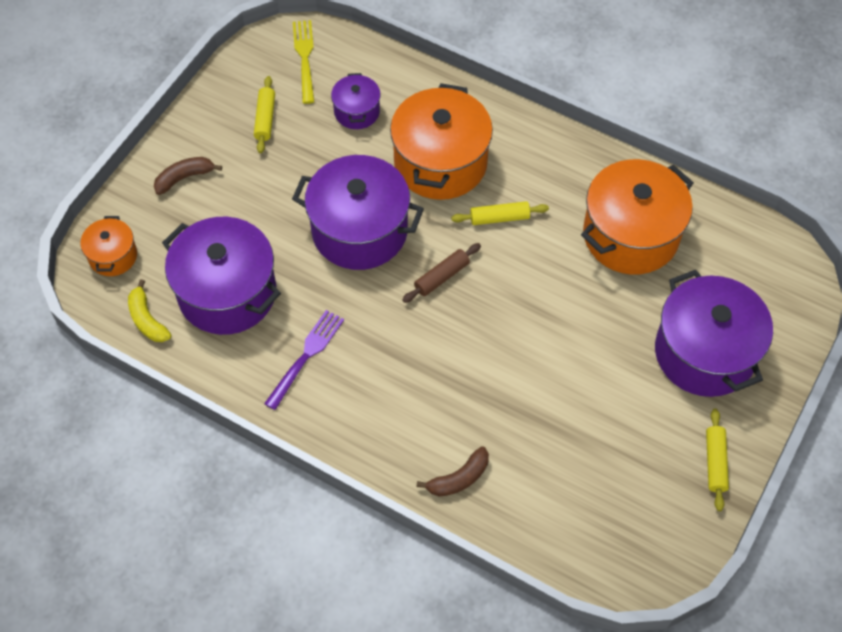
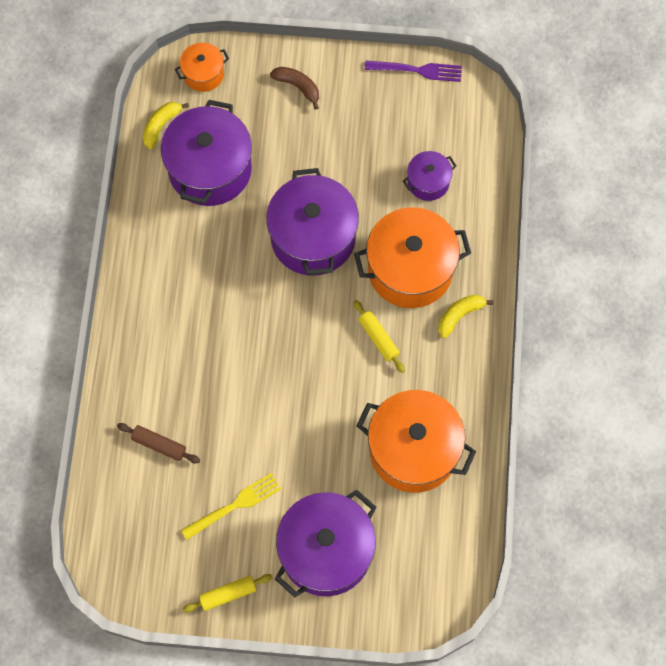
camera: 65 degrees right, 10 degrees up
yellow rolling pin [254,76,275,153] -> none
purple fork [264,310,344,410] -> purple fork moved to [365,61,462,82]
yellow fork [293,20,314,104] -> yellow fork moved to [181,473,281,540]
brown rolling pin [402,243,481,303] -> brown rolling pin moved to [117,423,200,463]
brown banana [416,446,489,497] -> none
none -> yellow banana [438,295,494,338]

